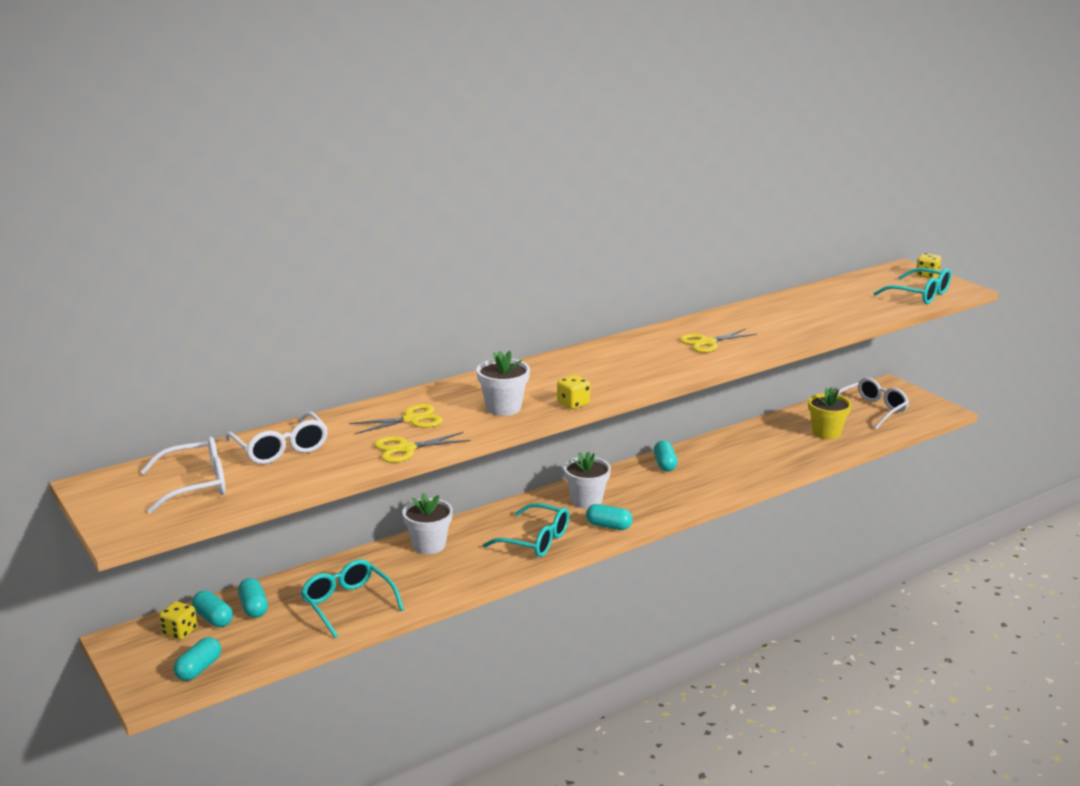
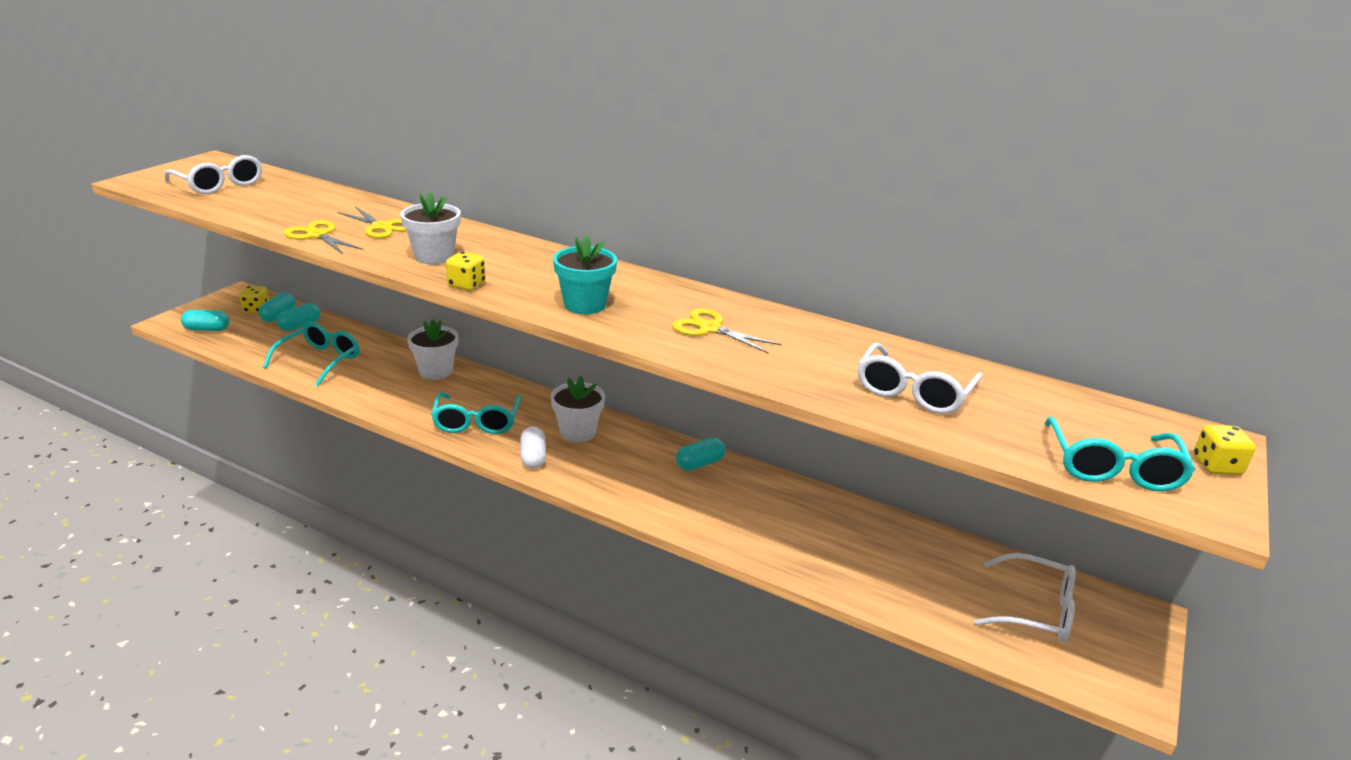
camera: 60 degrees right, 5 degrees up
white glasses [226,412,328,464] -> white glasses moved to [858,343,983,414]
turquoise capsule [586,504,633,530] -> white capsule [520,426,546,469]
yellow flower pot [808,387,852,440] -> none
none -> turquoise flower pot [553,235,617,314]

